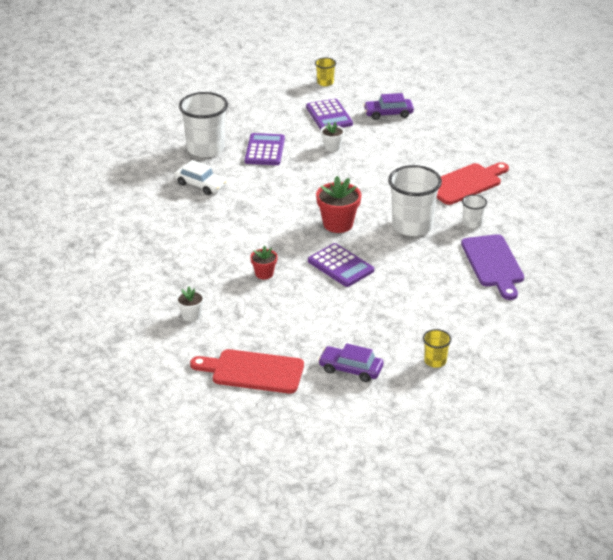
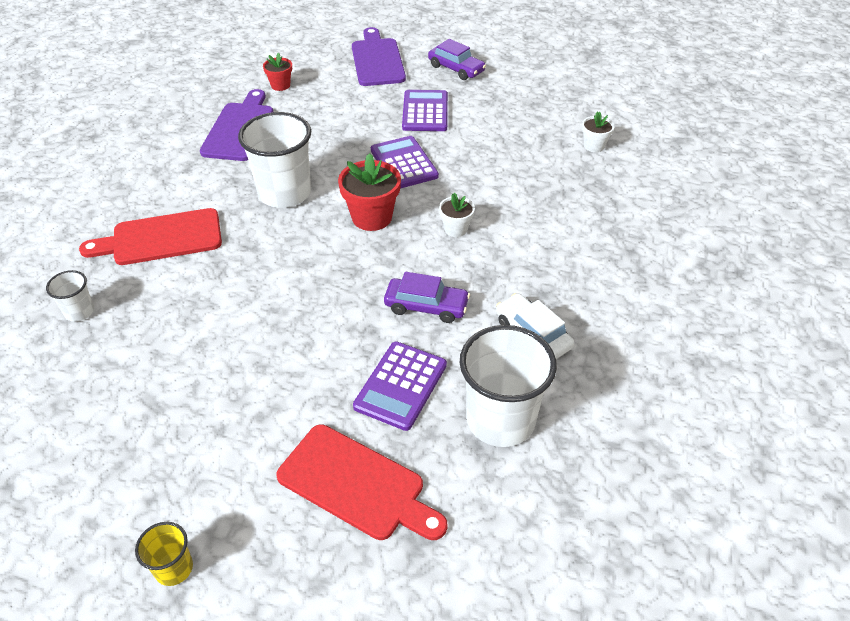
camera: 160 degrees left, 10 degrees up
red cutting board [190,349,304,394] -> red cutting board moved to [276,424,447,540]
red flower pot [250,245,278,280] -> red flower pot moved to [263,52,292,91]
purple calculator [306,99,353,130] -> purple calculator moved to [402,90,448,131]
white flower pot [321,122,344,151] -> white flower pot moved to [439,193,475,237]
purple car [363,93,414,120] -> purple car moved to [384,272,470,323]
yellow cup [423,329,452,368] -> purple cutting board [352,27,406,86]
white cup [462,195,487,228] -> white cup moved to [46,270,94,322]

